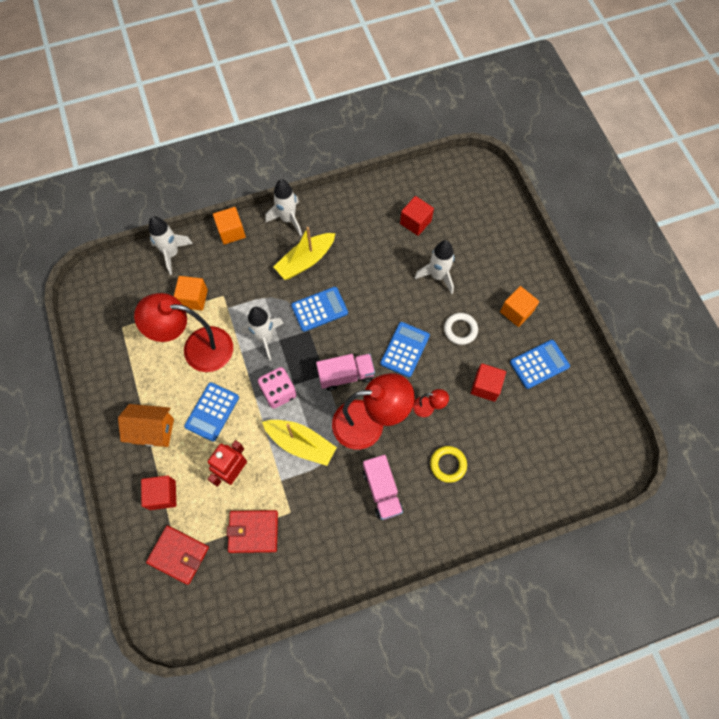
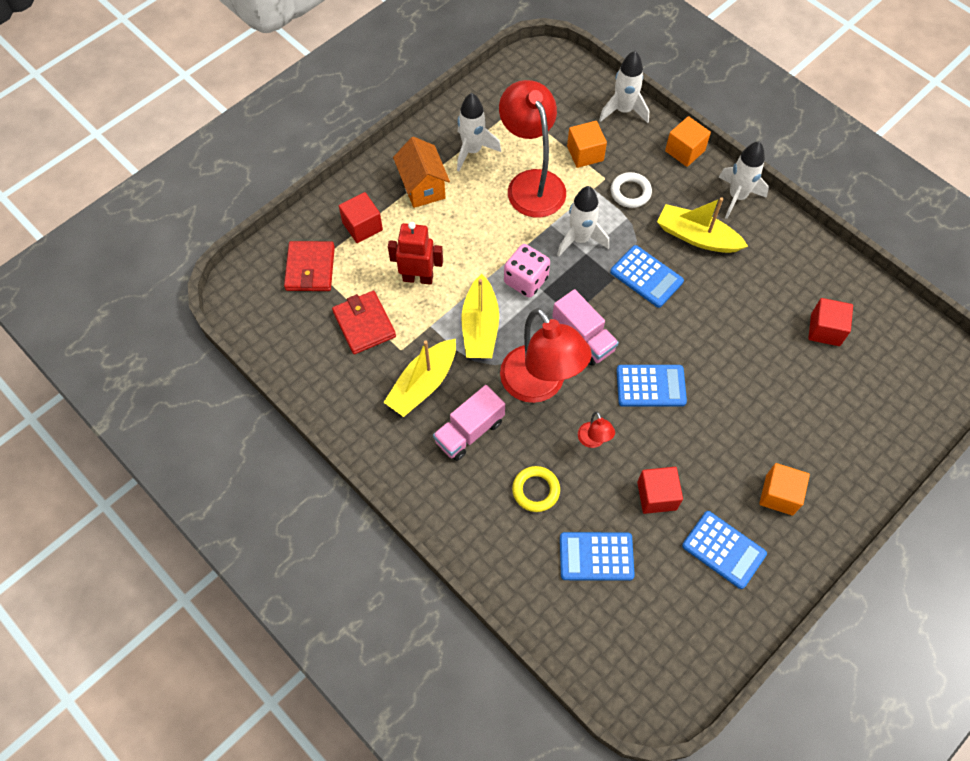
camera: 65 degrees right, 5 degrees down
blue calculator [184,382,239,442] -> blue calculator moved to [560,532,635,581]
white rocket [415,240,454,294] -> white rocket moved to [457,93,501,171]
white ring [444,313,478,345] -> white ring moved to [611,172,652,208]
none -> yellow boat [383,339,456,417]

